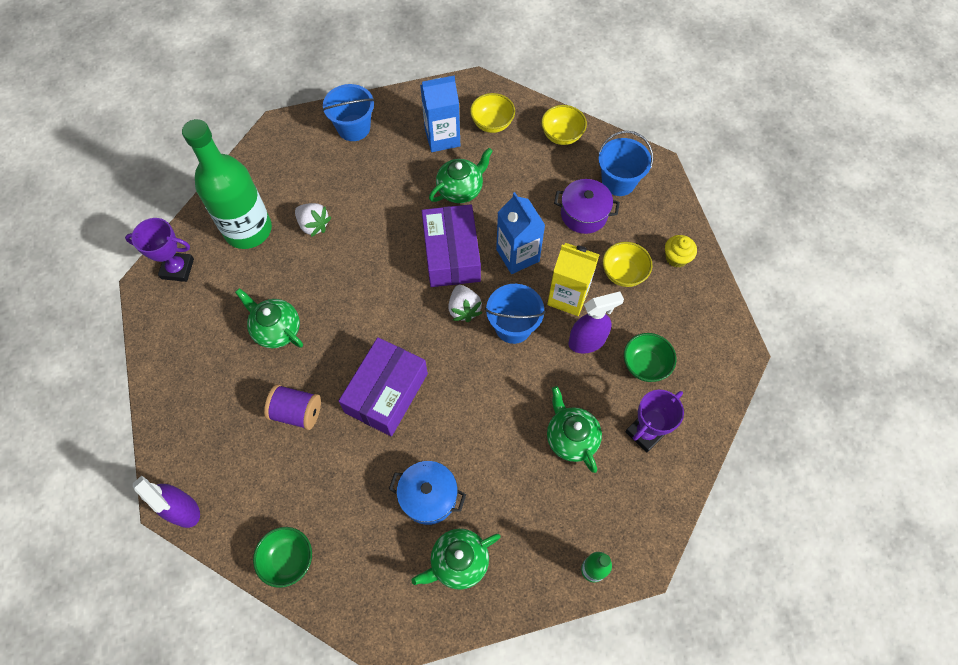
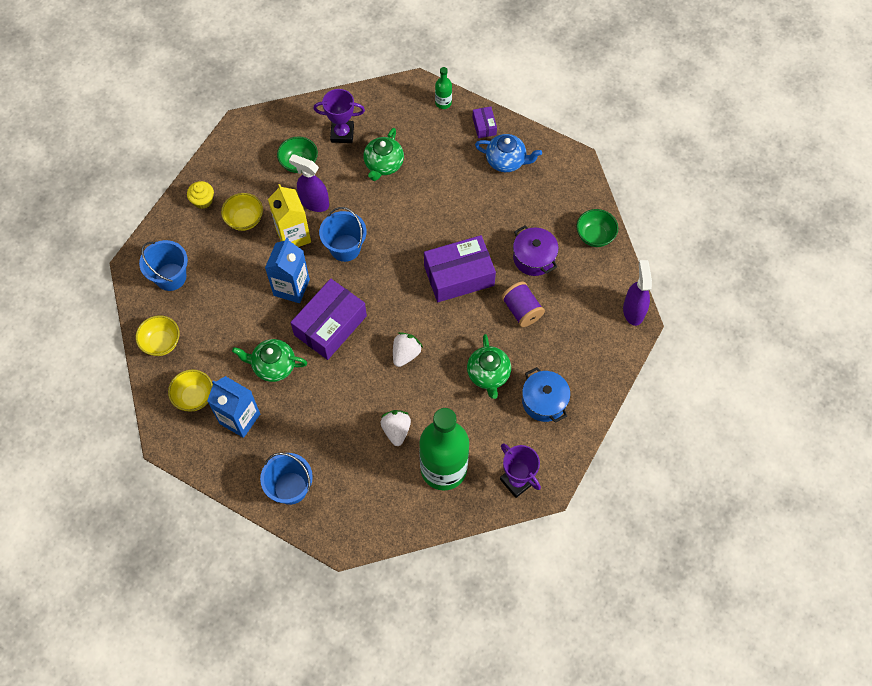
camera: 135 degrees left, 0 degrees up
blue pot [389,461,466,525] -> blue pot moved to [522,367,571,423]
green teapot [412,529,501,589] -> blue teapot [475,134,542,172]
white strawberry [448,285,482,322] -> white strawberry moved to [393,332,423,367]
purple pot [554,179,620,234] -> purple pot moved to [513,225,559,276]
none -> purple box [472,106,497,138]

